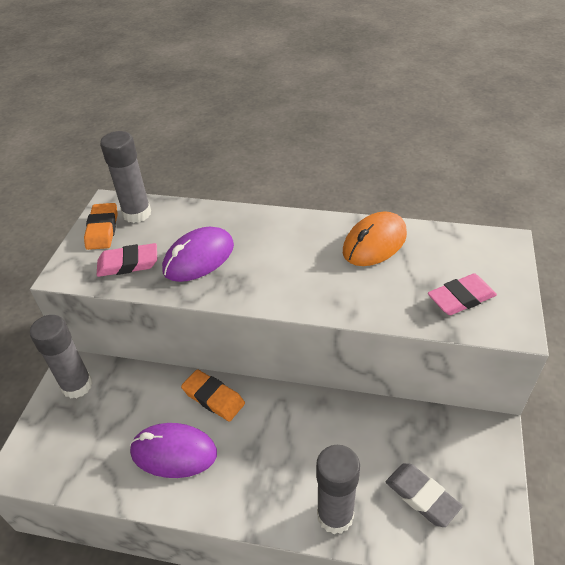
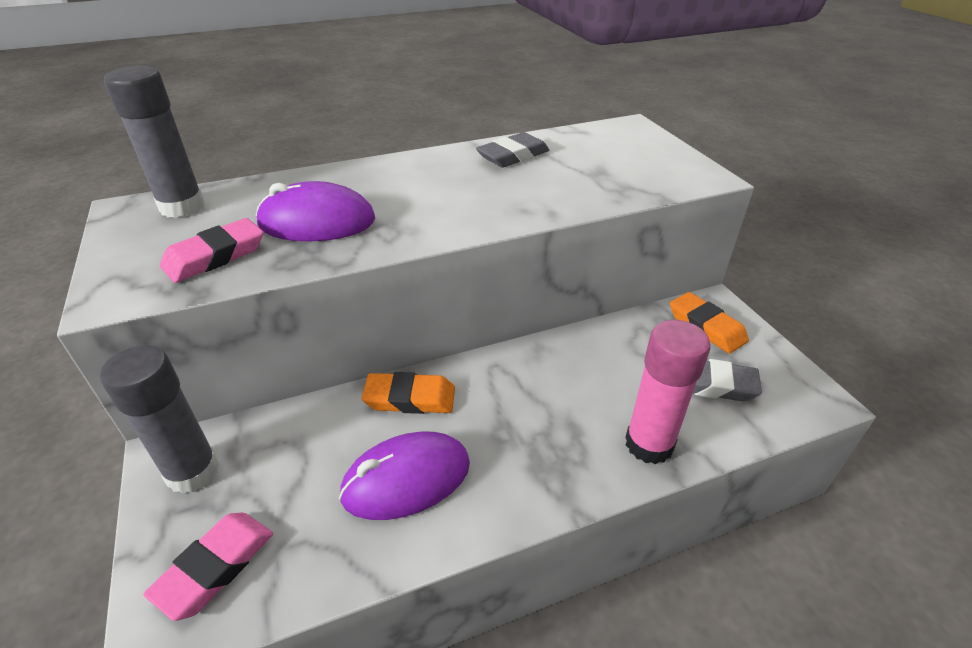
camera: 35 degrees left, 5 degrees down
orange eraser [84,203,118,250] -> orange eraser moved to [670,292,749,354]
purple mouse [162,227,234,282] -> purple mouse turned 75 degrees clockwise [256,181,375,241]
grey glue stick [316,445,360,534] -> pink glue stick [625,320,711,464]
orange mouse [343,211,407,266] -> grey eraser [476,132,549,168]
pink eraser [428,273,497,315] -> pink eraser moved to [143,513,273,621]

